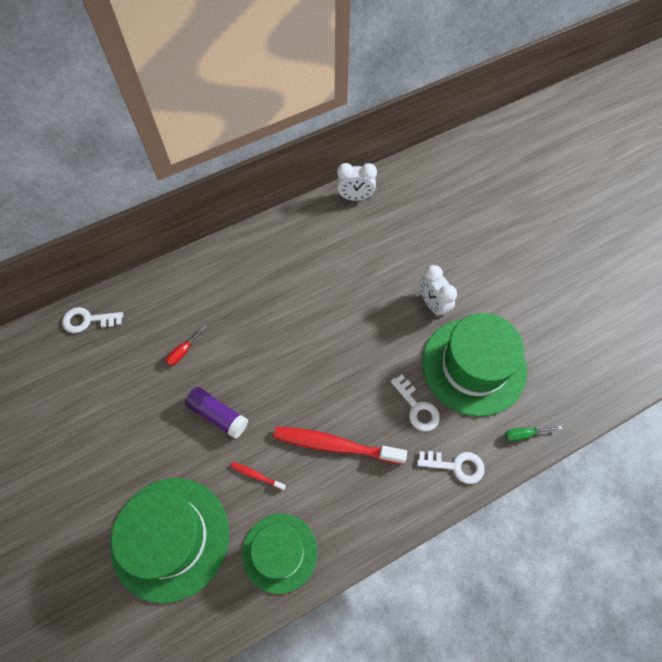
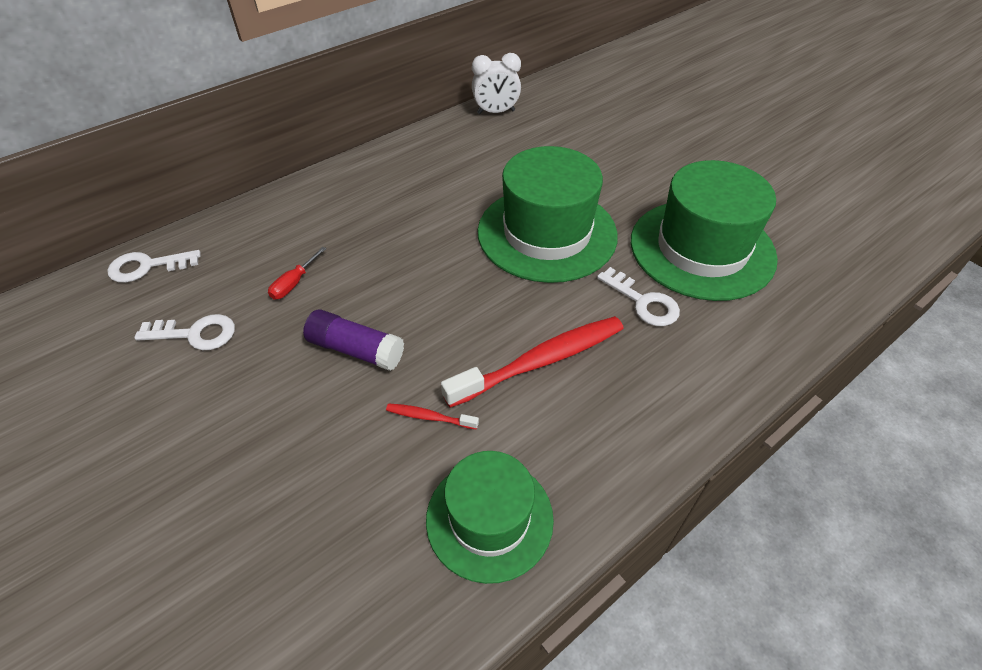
camera: 10 degrees left, 15 degrees down
green hat [110,478,229,604] -> green hat moved to [478,146,618,283]
red toothbrush [274,427,407,465] -> red toothbrush turned 150 degrees clockwise [441,316,624,408]
white key [417,451,485,484] -> white key moved to [134,314,235,350]
white clock [420,265,457,318] -> none
green screwdriver [505,426,562,442] -> none

